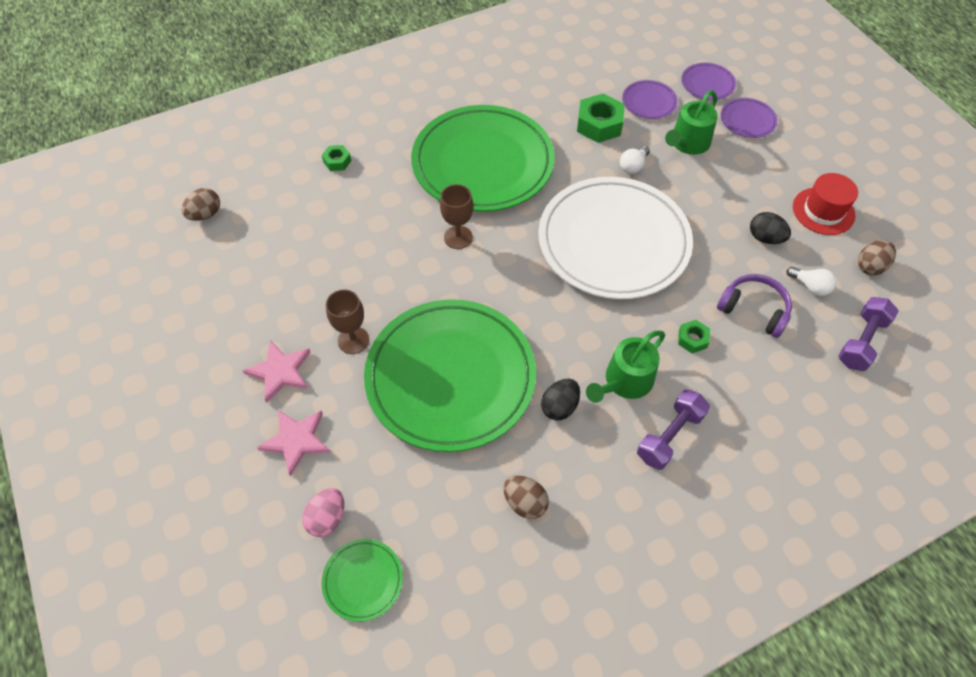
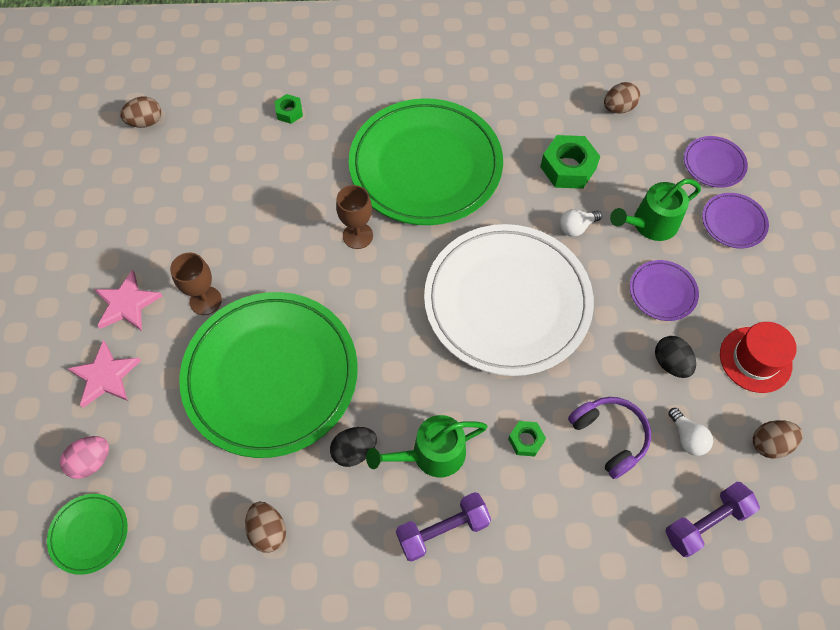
camera: 25 degrees right, 5 degrees up
purple plate [622,80,678,119] -> purple plate moved to [630,260,699,321]
none -> brown egg [604,82,640,114]

